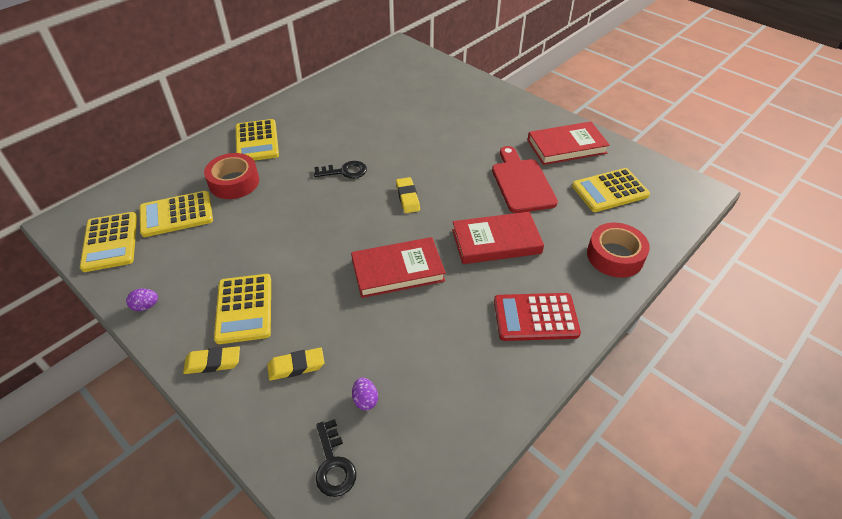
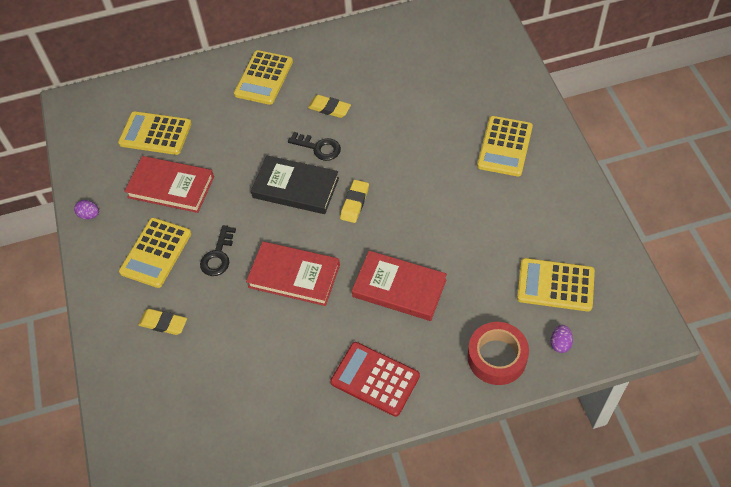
camera: 35 degrees right, 10 degrees up
yellow calculator [80,212,137,272] -> yellow calculator moved to [477,116,533,177]
yellow eraser [183,346,240,374] -> yellow eraser moved to [308,95,351,118]
red tape [204,153,259,199] -> none
black key [316,419,356,497] -> black key moved to [200,225,236,276]
purple egg [352,377,378,410] -> purple egg moved to [551,325,573,353]
red cutting board [492,146,558,213] -> none
red book [528,122,610,165] -> red book moved to [124,156,214,213]
none -> black book [251,156,339,214]

